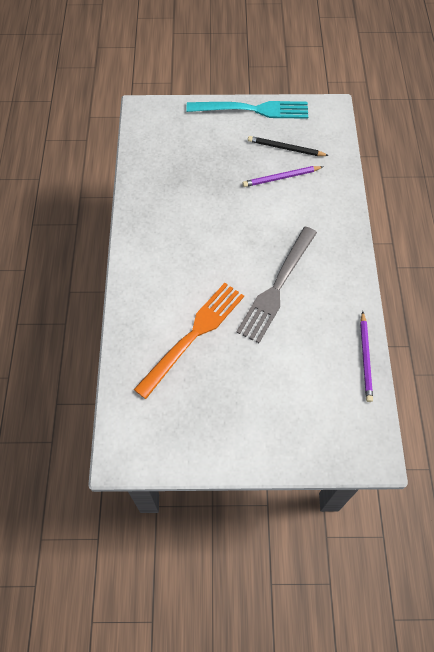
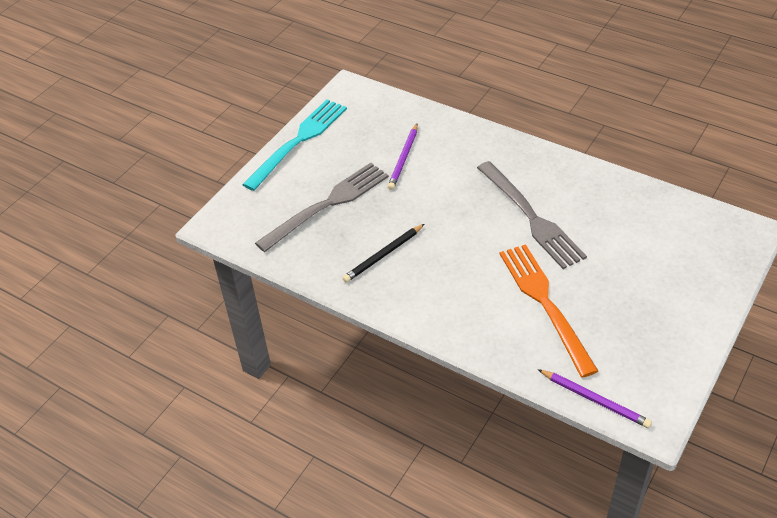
camera: 55 degrees left, 15 degrees down
black pencil [248,136,329,156] -> black pencil moved to [342,224,424,282]
purple pencil [360,311,373,402] -> purple pencil moved to [538,369,652,428]
none -> grey fork [255,163,389,252]

